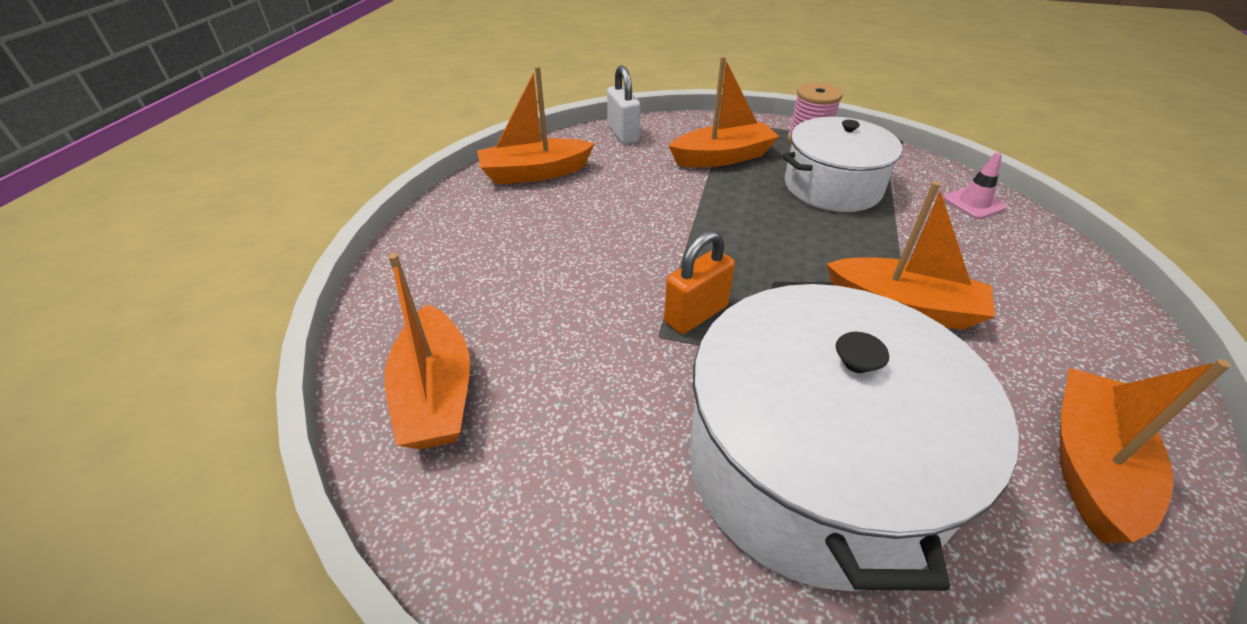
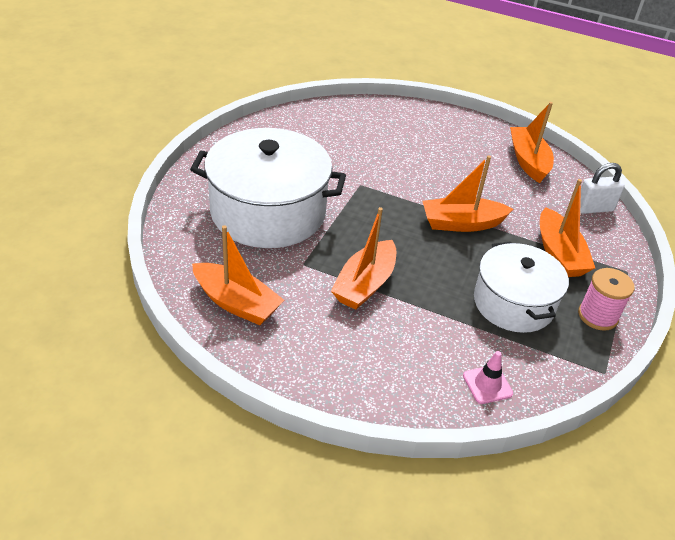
camera: 95 degrees right, 0 degrees up
orange boat [385,253,470,449] -> orange boat moved to [423,156,513,232]
orange padlock [664,230,735,334] -> none

